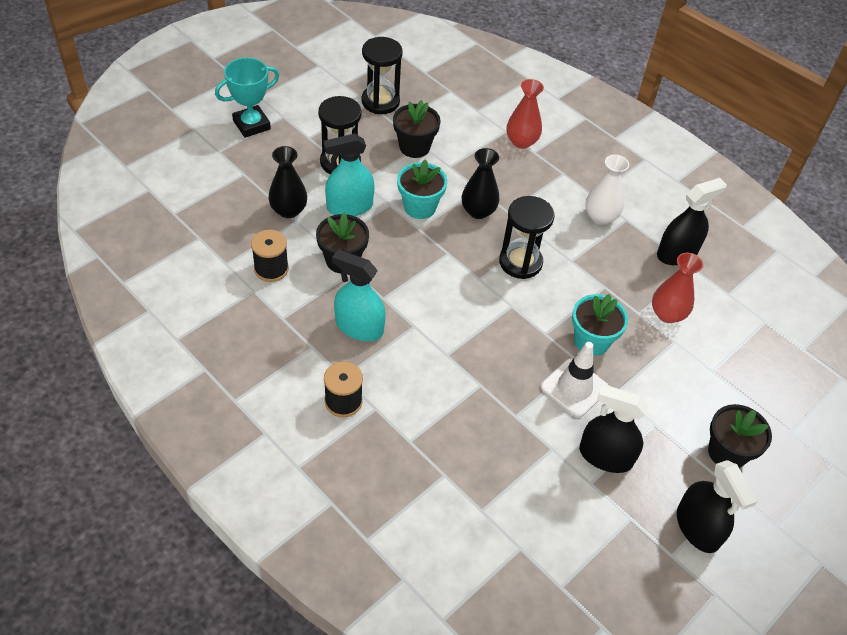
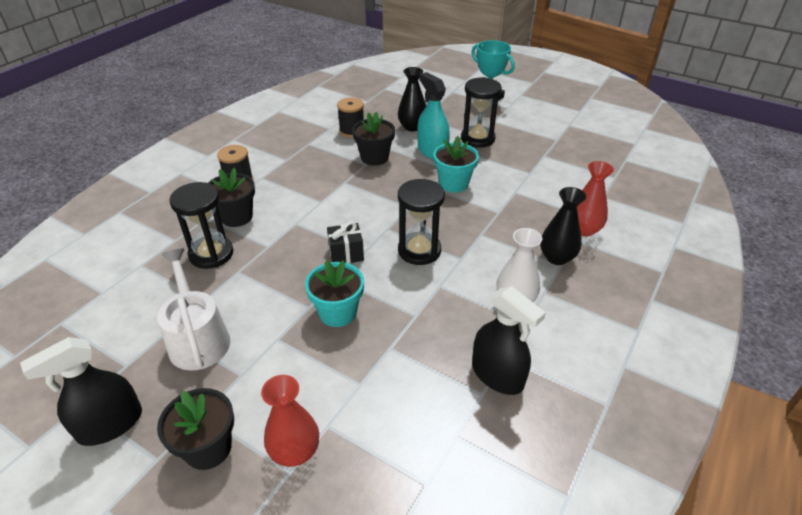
camera: 80 degrees right, 10 degrees down
turquoise spray bottle [332,250,385,341] -> none
black hourglass [361,37,403,114] -> black hourglass moved to [169,182,233,269]
black flower pot [393,100,440,158] -> black flower pot moved to [208,168,255,227]
black vase [462,148,500,219] -> black vase moved to [540,187,586,265]
white traffic cone [541,342,608,418] -> none
black spray bottle [579,384,648,473] -> white watering can [157,248,230,370]
red vase [652,253,703,323] -> red vase moved to [261,375,319,467]
none -> black gift [327,222,364,264]

